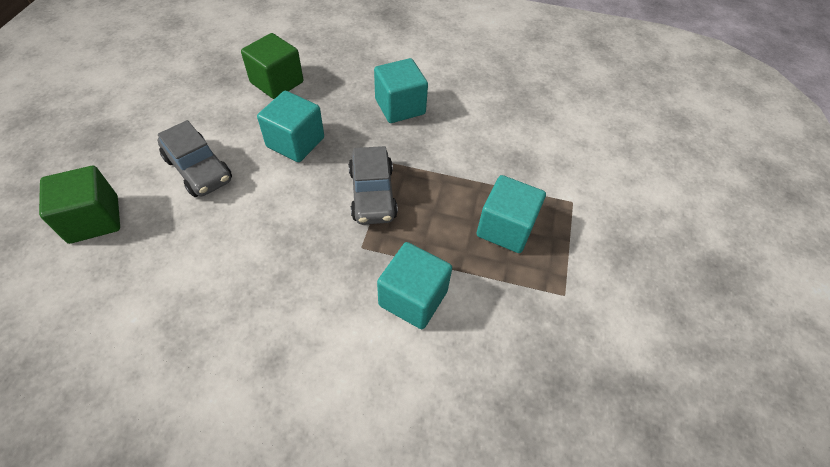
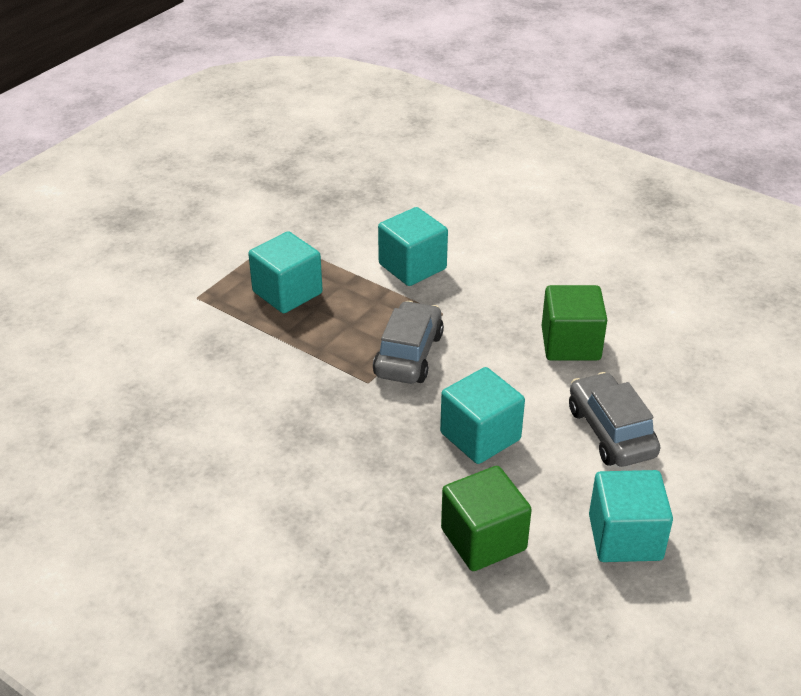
camera: 155 degrees left, 15 degrees down
green cube [39,166,120,244] -> green cube moved to [542,285,607,360]
turquoise cube [374,58,428,123] -> turquoise cube moved to [589,470,673,562]

